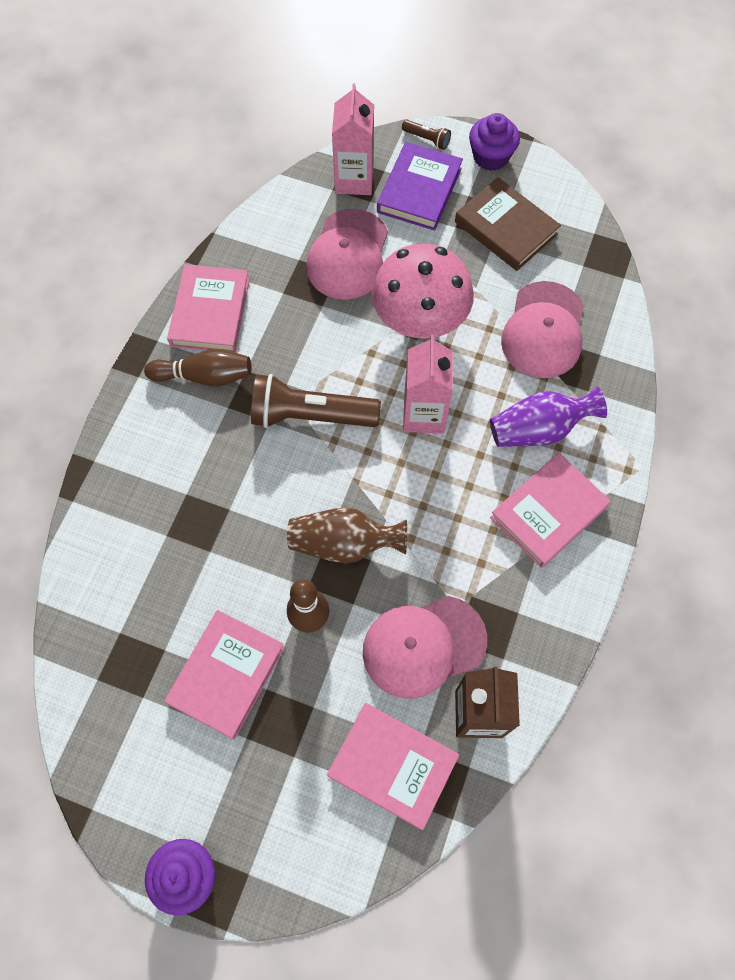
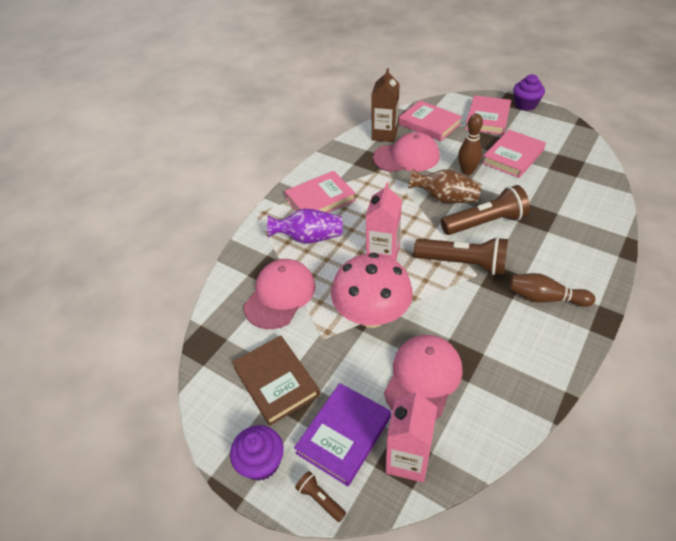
camera: 165 degrees left, 20 degrees down
pink book [167,264,250,353] -> pink book moved to [465,95,511,135]
none -> brown flashlight [441,185,530,235]

